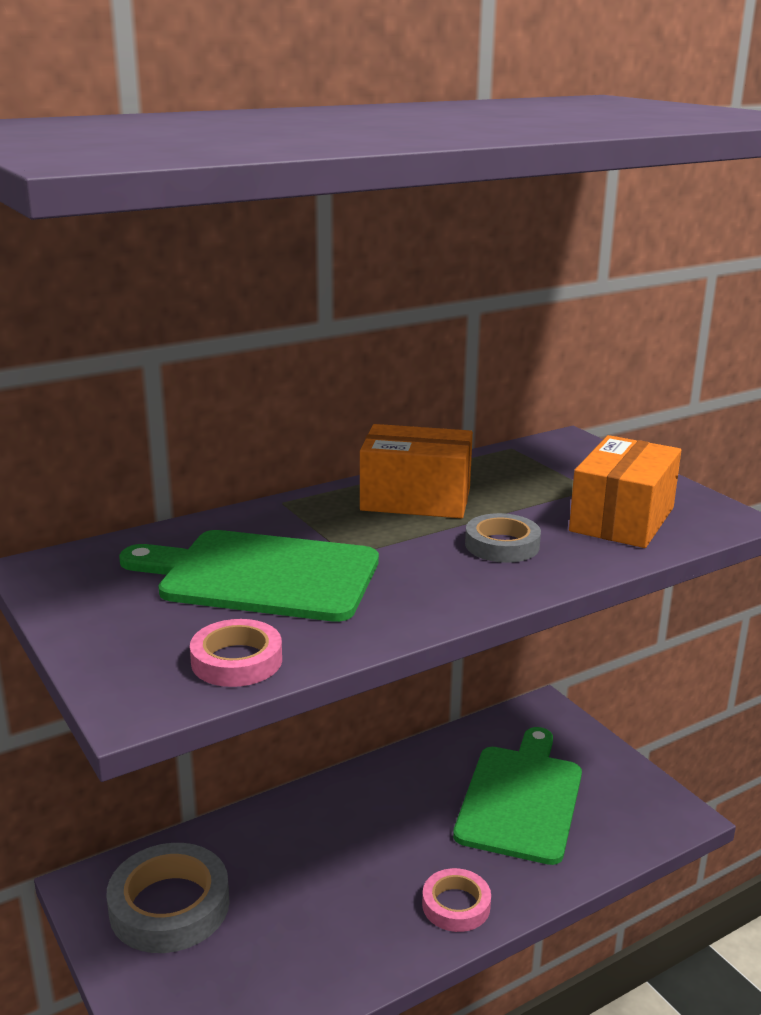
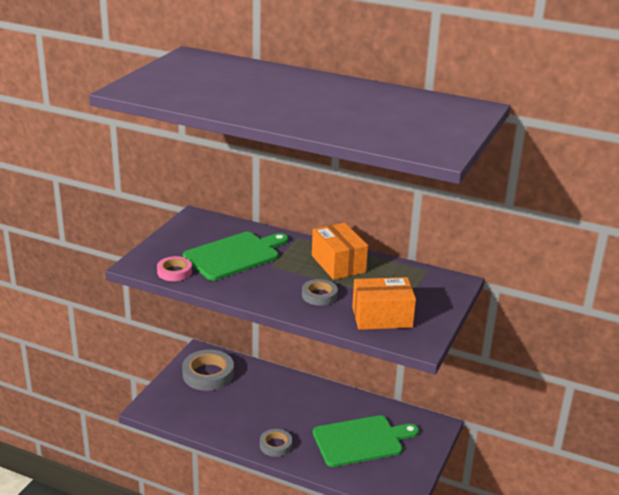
camera: 55 degrees right, 5 degrees up
green cutting board [119,530,379,622] -> green cutting board turned 75 degrees clockwise [183,232,288,280]
pink tape [422,868,491,932] -> grey tape [260,429,292,457]

